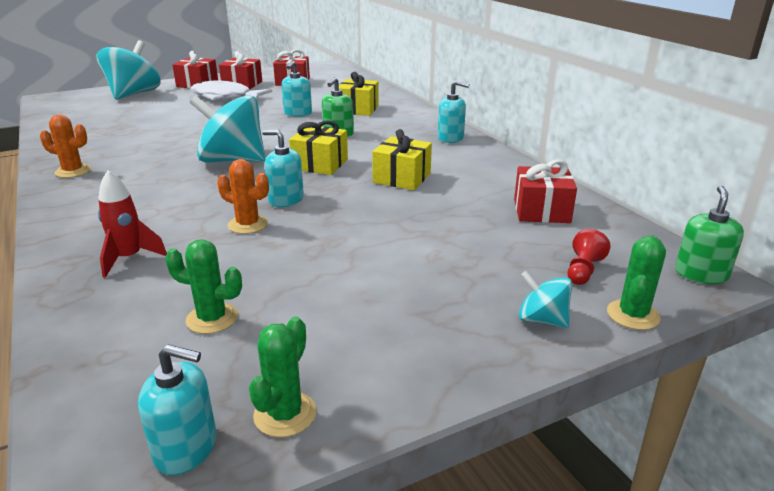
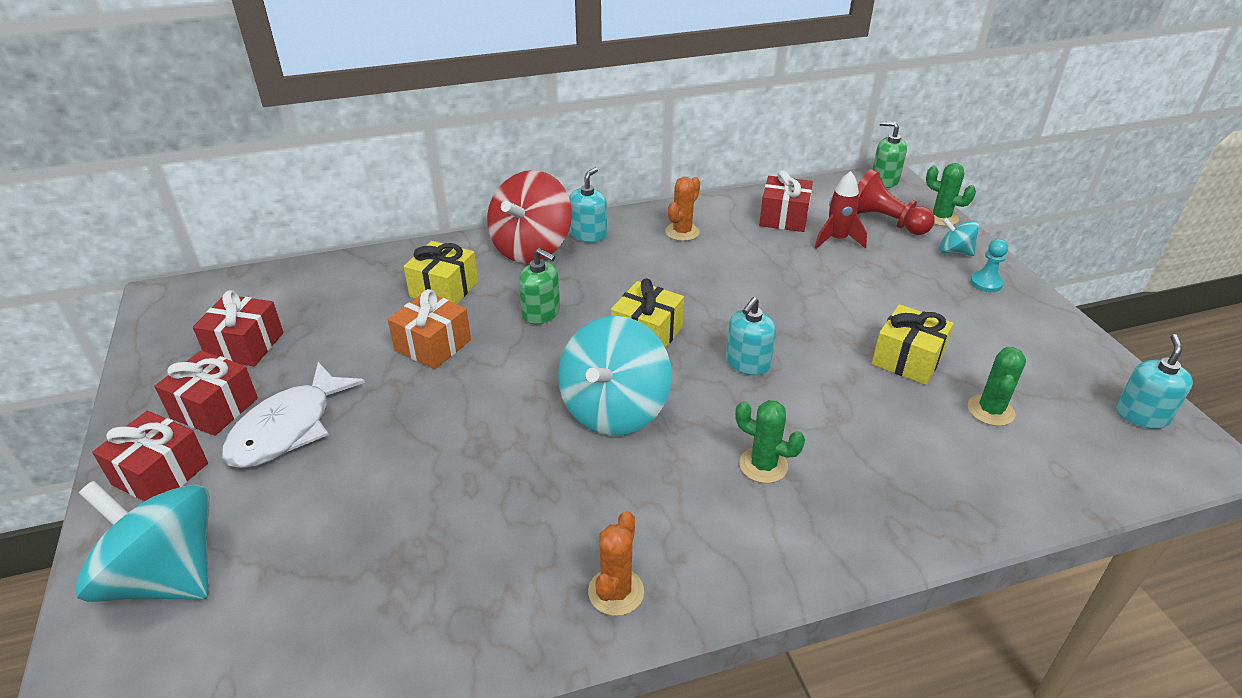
camera: 80 degrees left, 10 degrees up
red rocket [98,170,167,278] -> red rocket moved to [814,171,867,249]
orange cactus [217,159,269,234] -> orange cactus moved to [665,177,700,241]
green cactus [249,317,316,437] -> green cactus moved to [735,400,805,483]
turquoise soap dispenser [281,61,312,117] -> orange gift [387,289,471,369]
yellow gift [372,129,432,190] -> yellow gift moved to [871,304,954,385]
turquoise spinning top [519,271,572,328] -> turquoise spinning top turned 75 degrees clockwise [939,217,979,256]
red pawn [567,229,611,285] -> red pawn [857,169,934,235], size x1.72
none -> red spinning top [487,170,572,263]
none -> turquoise pawn [970,239,1008,292]

